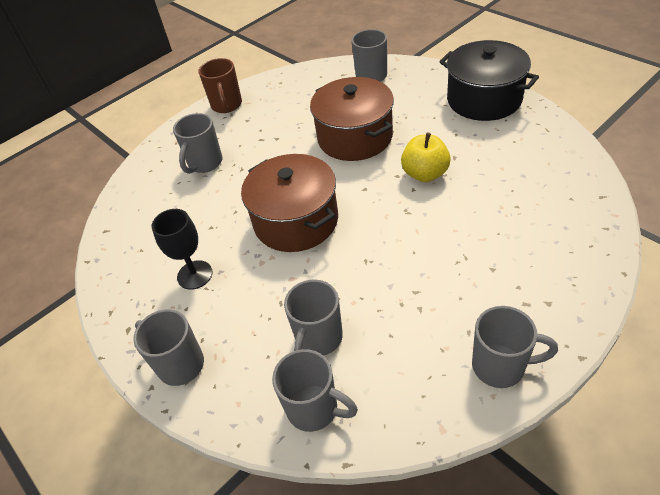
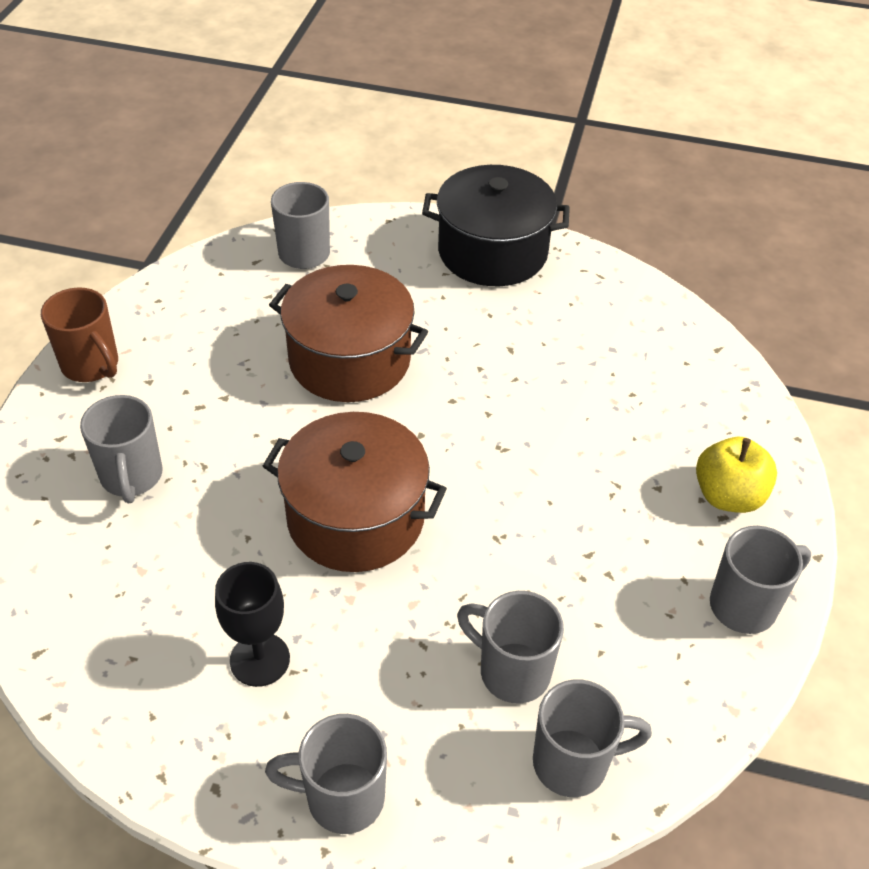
camera: 40 degrees left, 0 degrees up
grey mug [284,279,343,356] -> grey mug turned 135 degrees clockwise [457,591,564,704]
yellow apple [401,132,451,182] -> yellow apple moved to [696,437,777,513]

